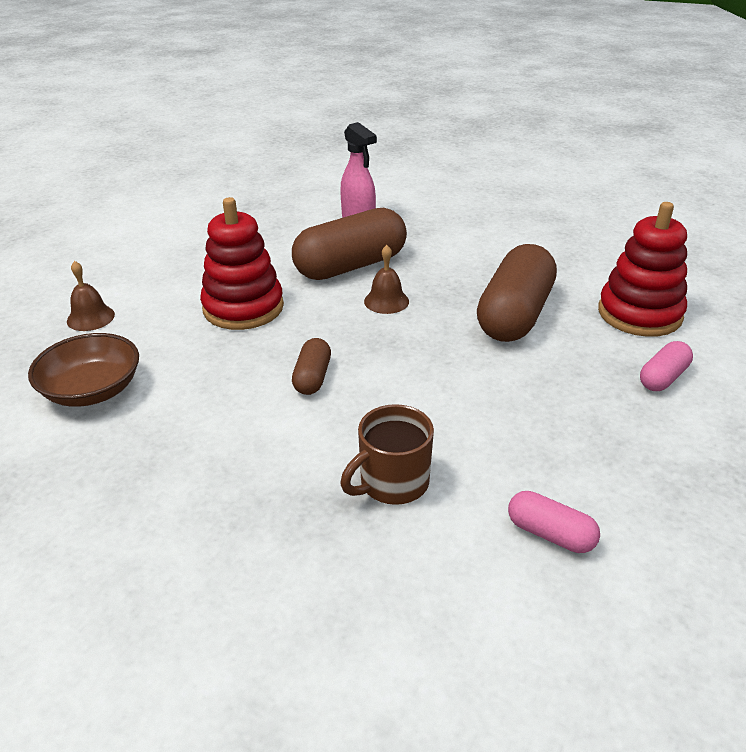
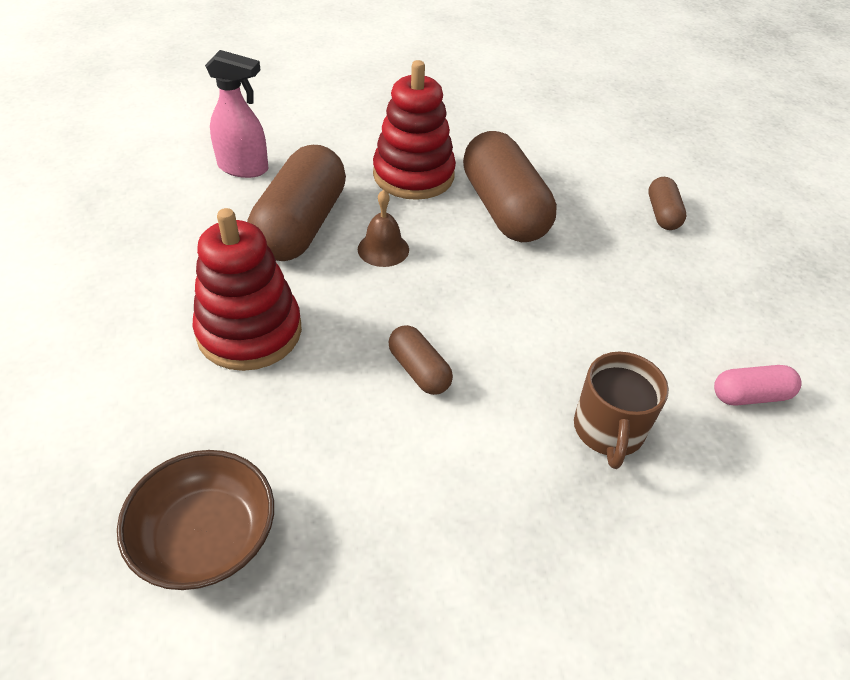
camera: 45 degrees left, 10 degrees up
brown bell [67,261,115,331] -> none
red stacking toy [598,202,687,337] -> red stacking toy moved to [373,60,456,200]
pink capsule [640,341,693,391] -> brown capsule [648,177,686,230]

